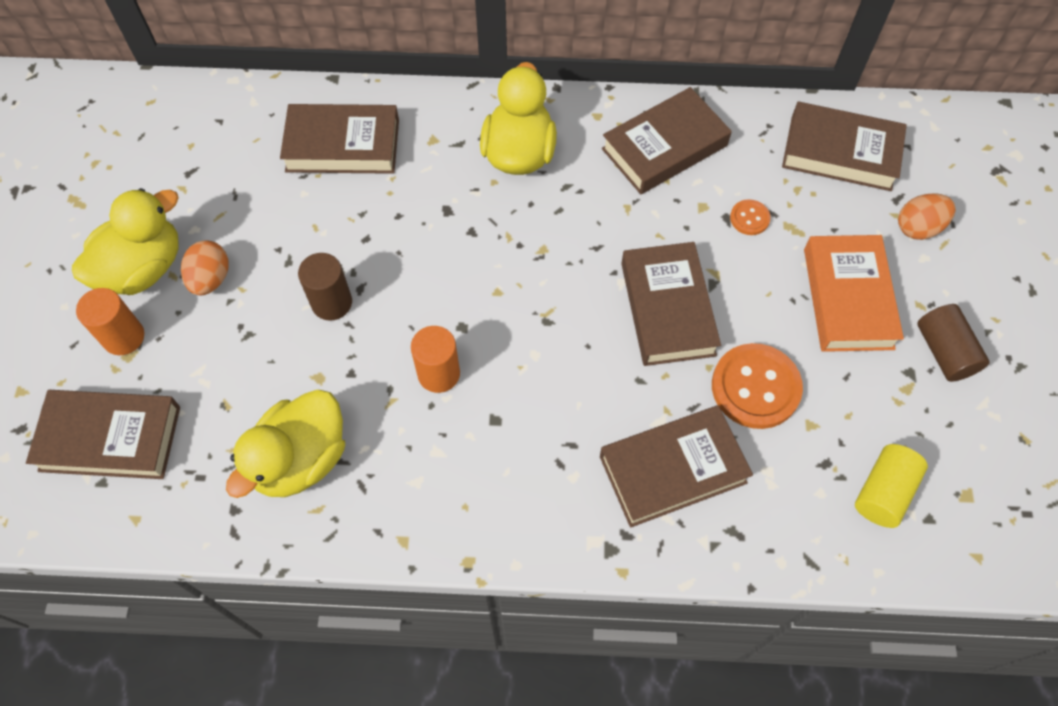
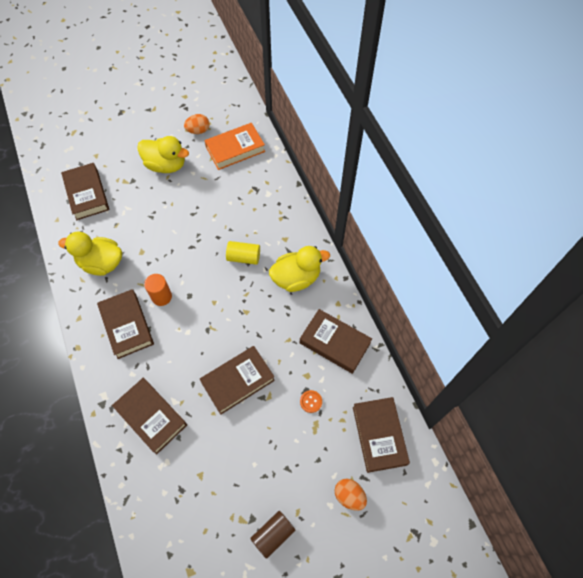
camera: 65 degrees right, 0 degrees up
orange cylinder [76,288,144,355] -> none
orange egg [181,240,229,295] -> orange egg moved to [184,114,210,134]
brown book [280,104,399,174] -> brown book moved to [97,289,154,359]
brown cylinder [298,253,352,321] -> none
orange button [712,343,803,429] -> none
orange book [804,235,904,352] -> orange book moved to [204,123,265,170]
yellow cylinder [855,444,928,528] -> yellow cylinder moved to [226,241,260,265]

